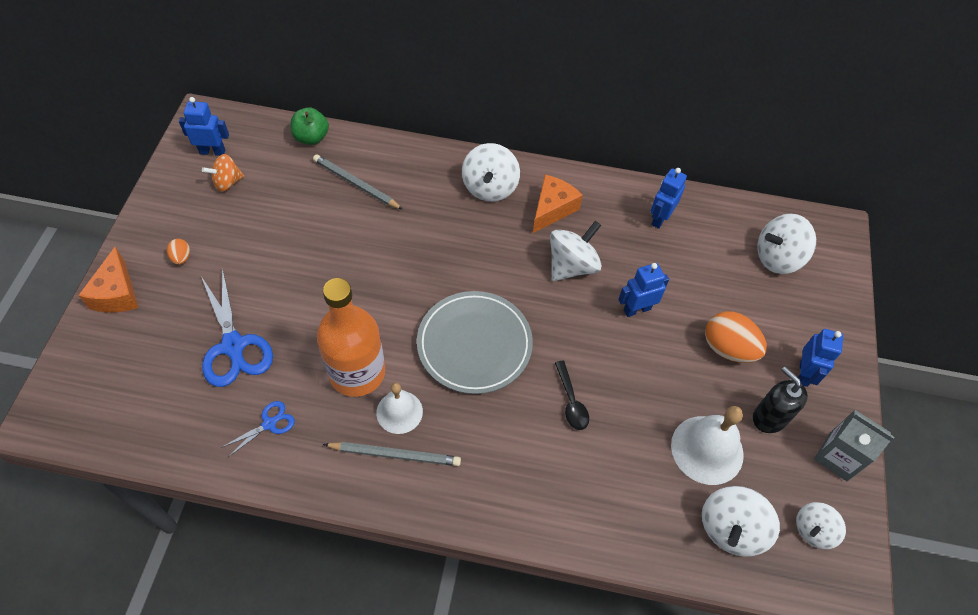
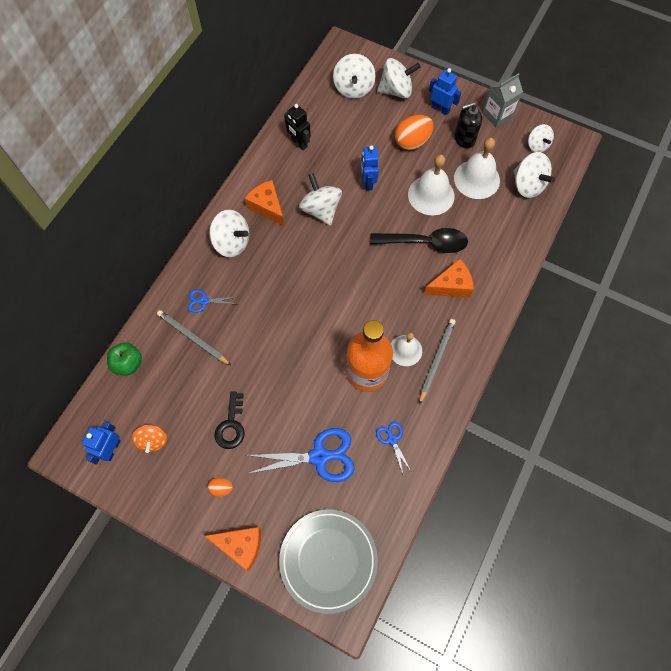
camera: 70 degrees left, 10 degrees up
grey pencil [313,155,403,210] -> grey pencil turned 75 degrees clockwise [157,310,231,365]
grey plate [417,291,533,394] -> grey plate moved to [279,509,378,614]
black spoon [555,361,589,430] -> black spoon [371,228,468,253], size x1.80
blue robot [650,168,687,229] -> black robot [284,104,311,150]
none -> blue scissors [188,289,236,313]
none -> black key [215,391,245,449]
none -> white spinning top [377,58,420,98]
none -> white bell [408,155,454,215]
none -> orange cheese [424,259,474,298]

